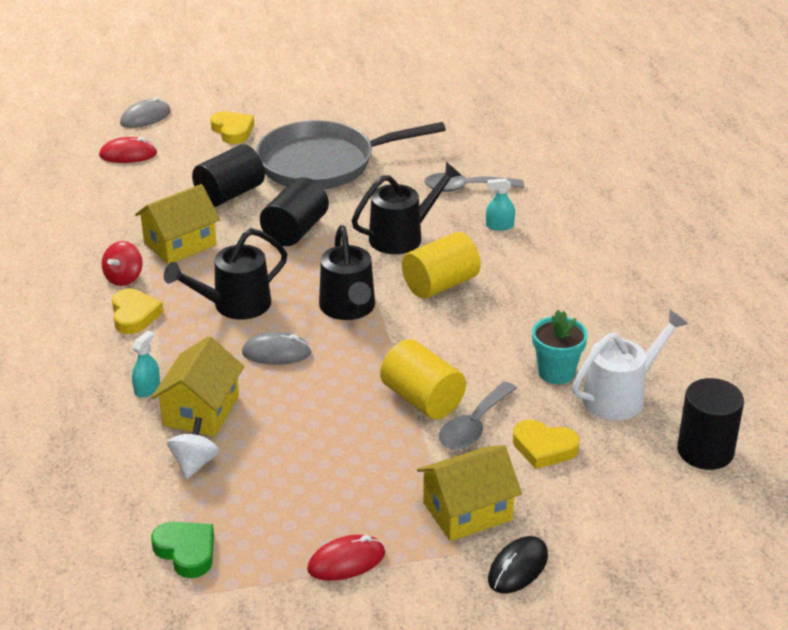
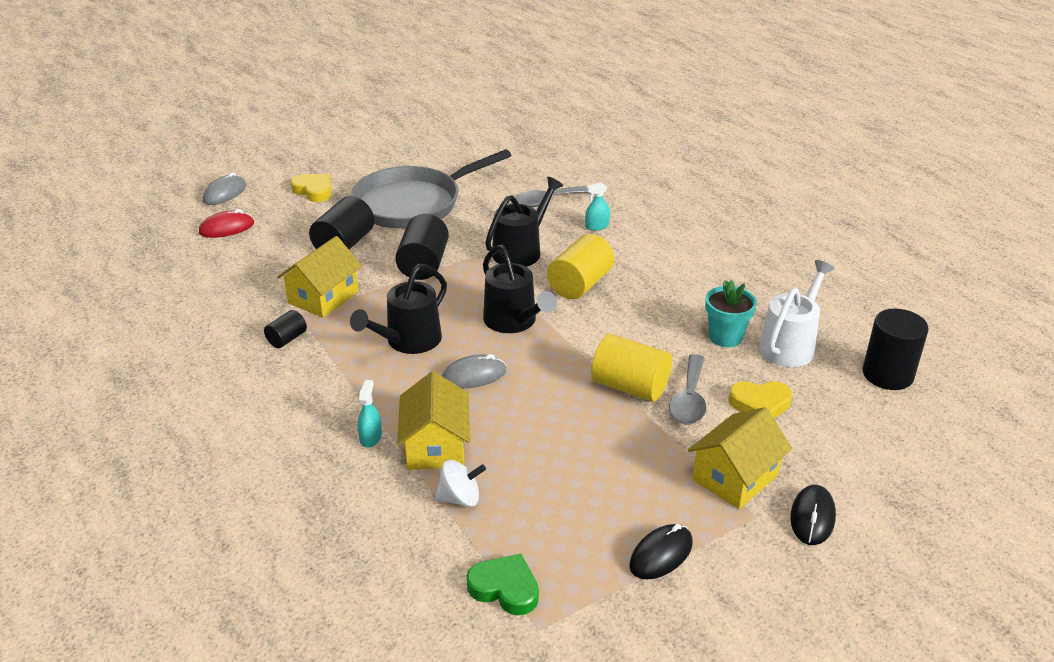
camera: 20 degrees left, 0 degrees up
red spinning top [102,241,143,286] -> black cylinder [264,310,307,348]
yellow heart [112,289,164,334] -> none
white spinning top [167,417,219,479] -> white spinning top turned 90 degrees clockwise [435,460,486,507]
red mouse [307,535,385,581] -> black mouse [629,524,693,580]

